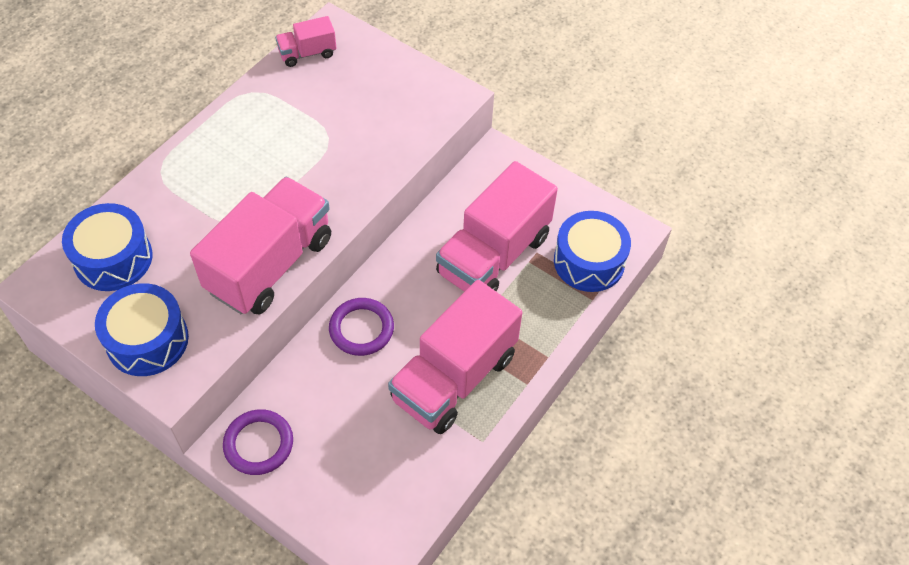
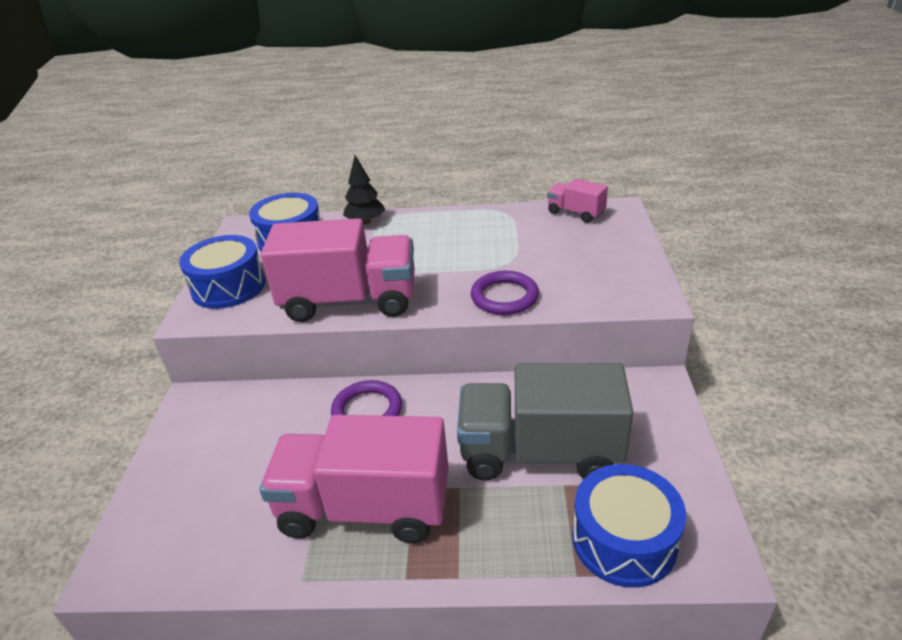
camera: 60 degrees right, 20 degrees down
purple ring [223,409,293,475] -> purple ring moved to [471,271,539,315]
pink truck [436,161,558,292] -> grey truck [457,363,634,481]
none -> black tree [343,155,385,225]

